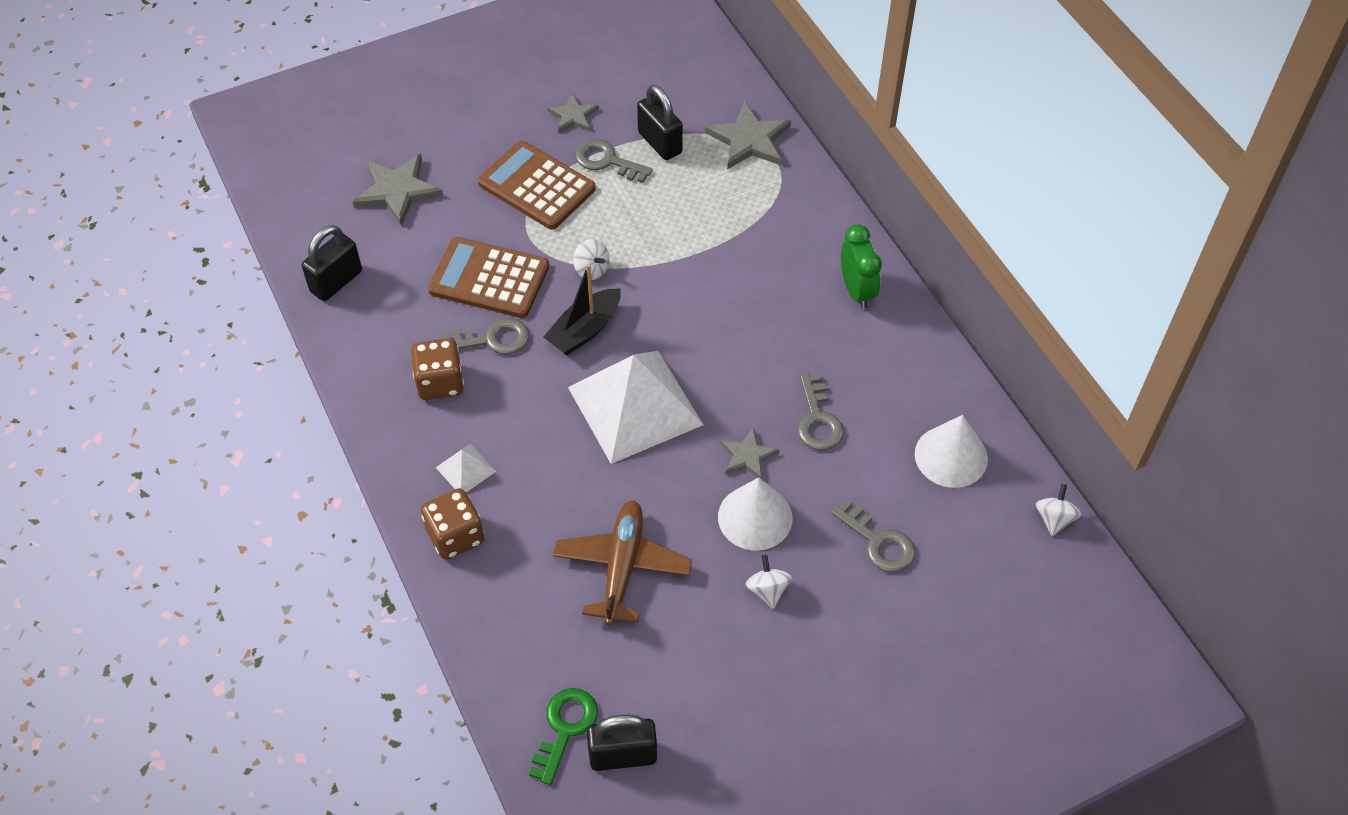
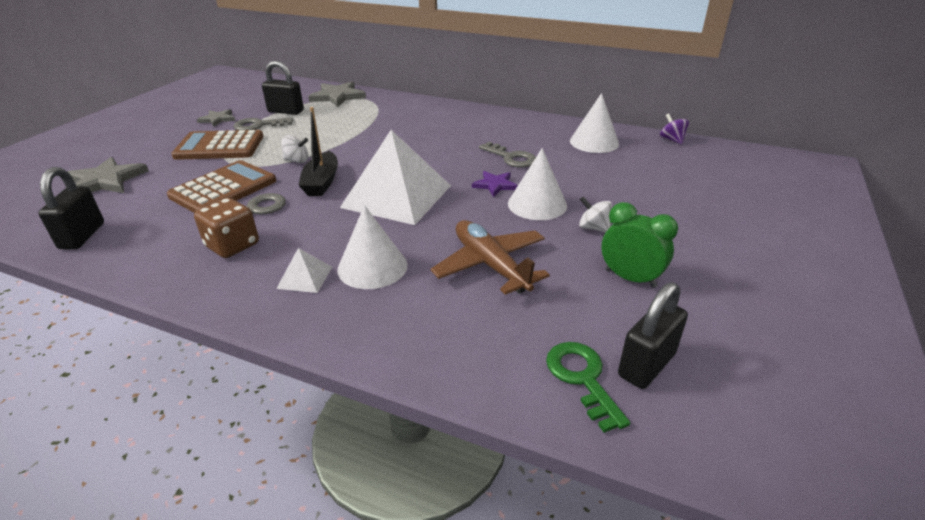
camera: 40 degrees left, 20 degrees down
brown dice [421,488,484,560] -> none
brown calculator [428,237,549,318] -> brown calculator turned 150 degrees clockwise [167,160,276,213]
grey star [720,427,779,479] -> purple star [472,171,518,197]
grey key [831,499,915,572] -> none
green clock [841,224,882,309] -> green clock moved to [602,202,678,288]
white spinning top [1036,484,1081,536] -> purple spinning top [660,113,689,144]
none -> white cone [337,205,407,289]

